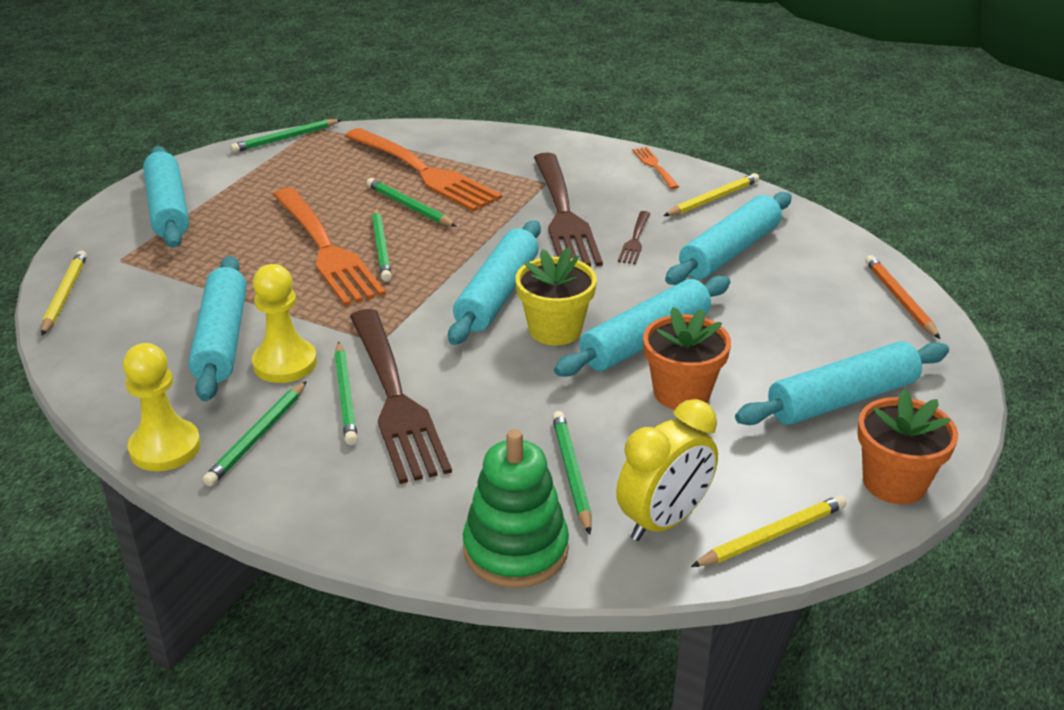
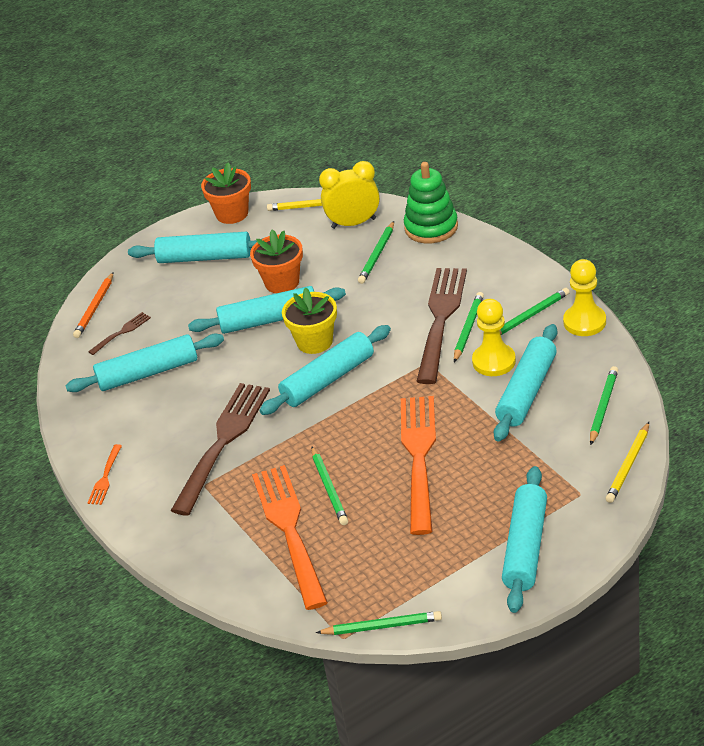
camera: 145 degrees left, 5 degrees up
green pencil [372,208,392,282] -> green pencil moved to [590,366,618,445]
brown fork [618,211,650,264] -> brown fork moved to [88,312,151,355]
yellow pencil [664,173,759,216] -> none

